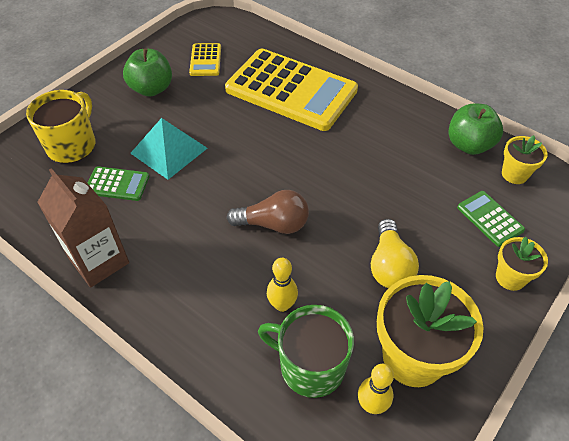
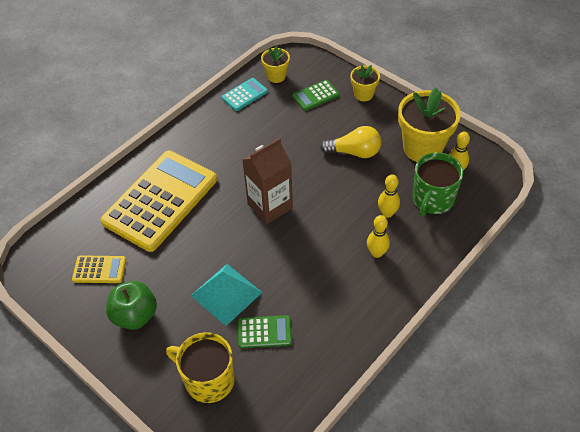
camera: 85 degrees left, 0 degrees up
brown carton [37,168,129,287] -> brown carton moved to [242,138,293,224]
green calculator [88,166,149,201] -> green calculator turned 75 degrees clockwise [238,315,292,348]
brown light bulb [227,190,309,234] -> none
green apple [448,104,503,155] -> turquoise calculator [221,78,268,111]
none -> yellow bowling pin [367,215,390,258]

